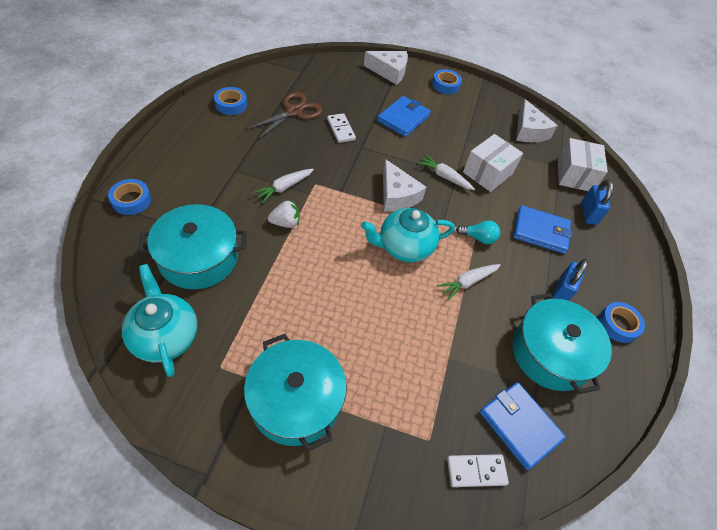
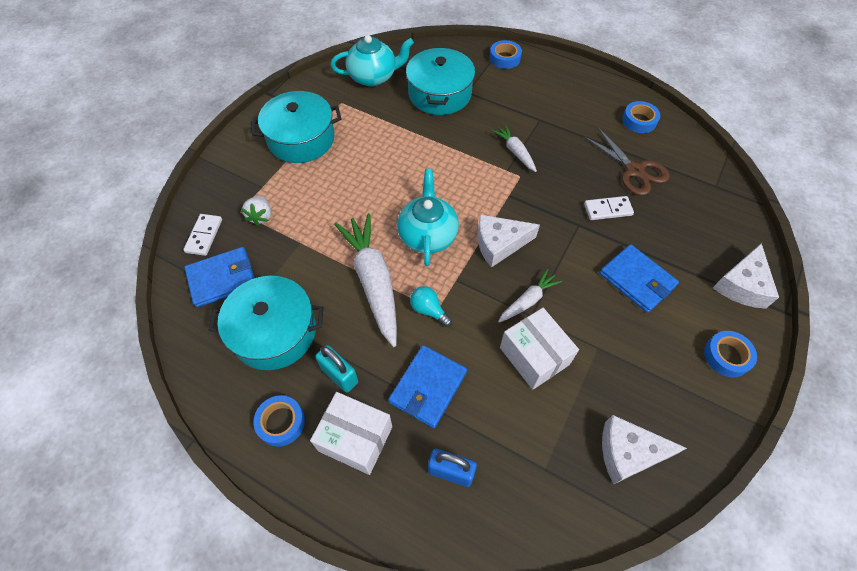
camera: 110 degrees right, 5 degrees up
white strawberry [268,200,300,228] -> white strawberry moved to [241,196,271,226]
white carrot [437,264,501,300] -> white carrot [334,213,397,347], size x1.95
turquoise light bulb [456,220,500,244] -> turquoise light bulb turned 105 degrees clockwise [410,286,452,327]
blue padlock [552,259,588,301] -> turquoise padlock [315,345,358,393]
white box [558,138,608,191] -> white box moved to [310,392,392,475]

